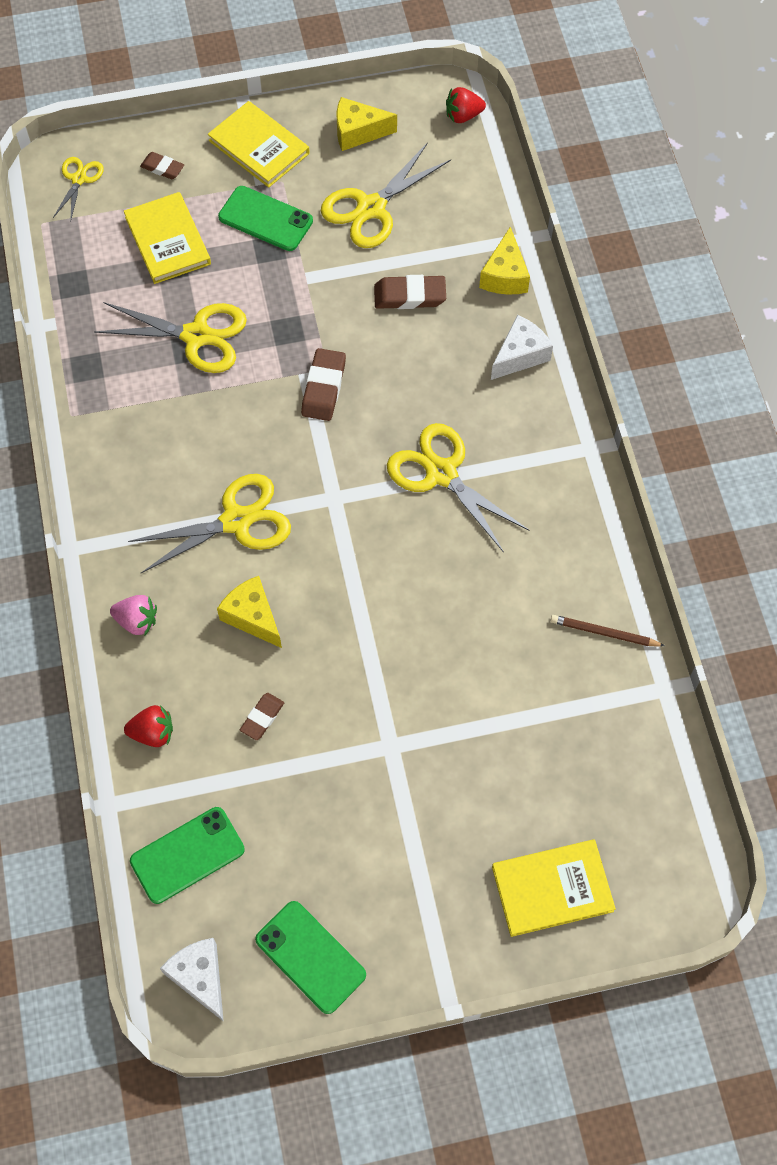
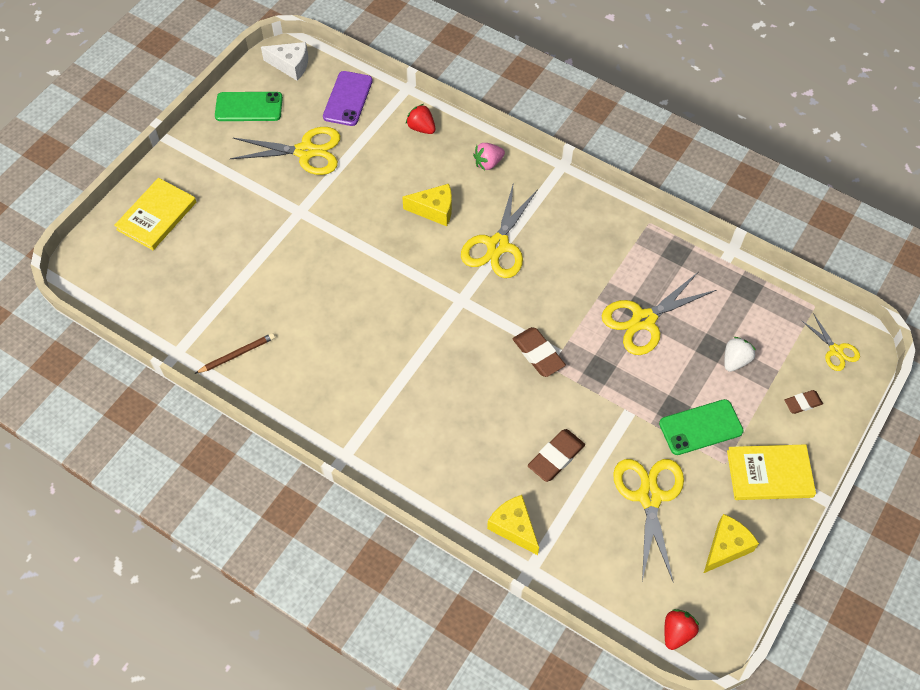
camera: 135 degrees right, 5 degrees down
yellow book [124,192,211,284] -> white strawberry [724,337,756,372]
red strawberry [124,705,173,747] -> red strawberry turned 90 degrees clockwise [406,104,436,134]
green phone [130,807,245,904] -> purple phone [323,71,373,126]
brown eraser [240,693,284,740] -> none
yellow scissors [387,423,530,553] -> yellow scissors moved to [230,127,340,175]
white cheese [491,315,553,380] -> none

